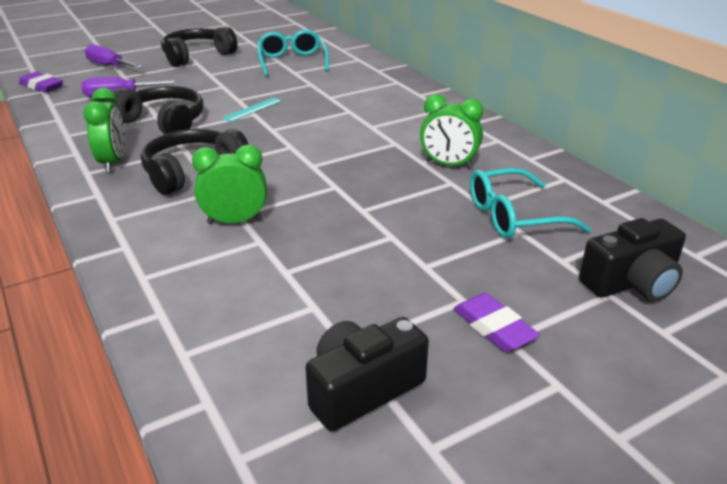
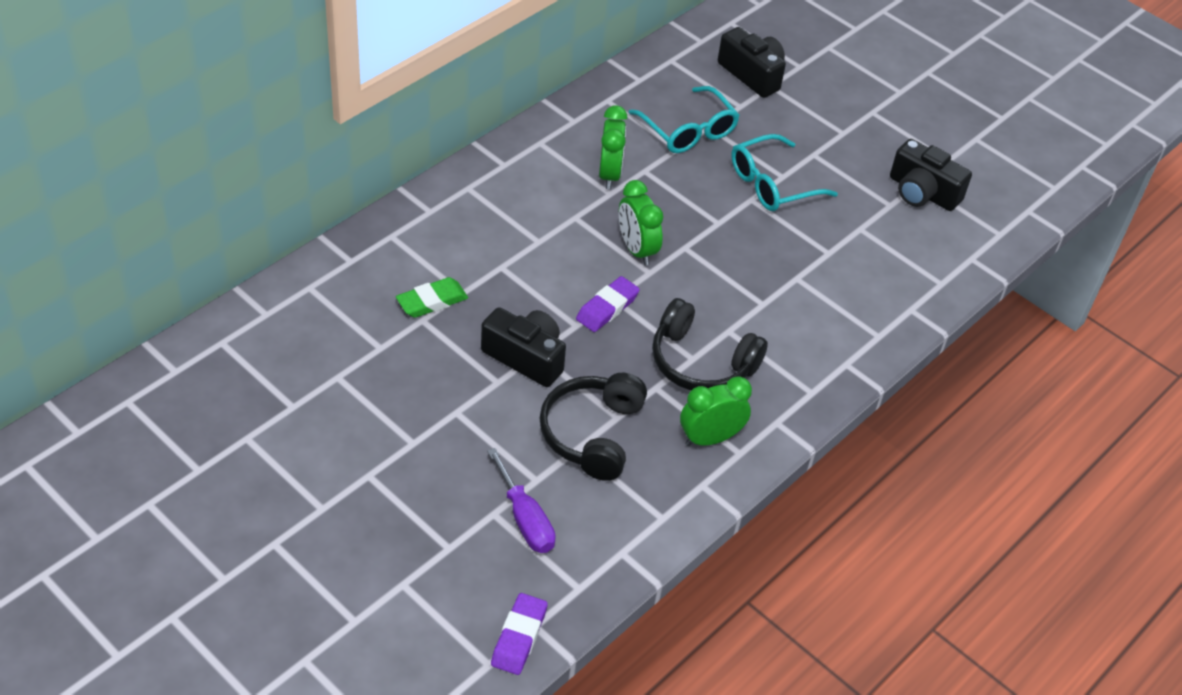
camera: 110 degrees left, 15 degrees up
purple screwdriver [85,44,143,69] -> none
black headphones [161,26,237,67] -> none
green clock [192,144,267,224] -> green clock moved to [619,180,663,266]
turquoise ruler [222,97,282,122] -> black camera [481,307,566,387]
turquoise glasses [257,30,329,76] -> turquoise glasses moved to [731,134,838,211]
purple eraser [453,293,540,352] -> purple eraser moved to [576,276,640,332]
none -> green eraser [396,277,468,318]

